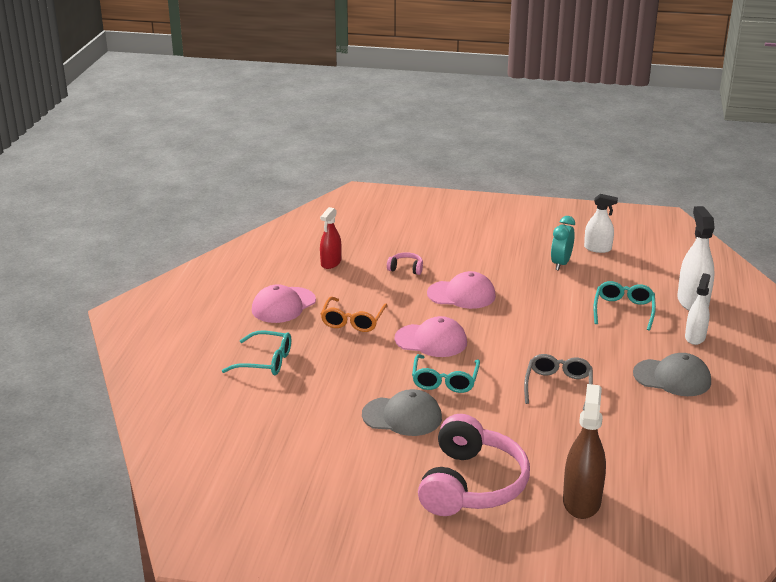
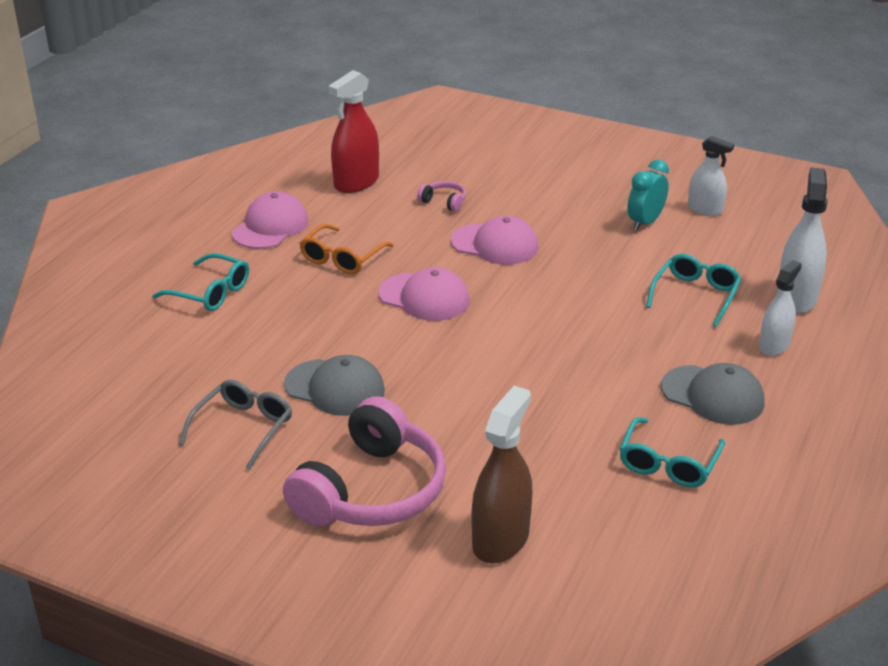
camera: 15 degrees right, 5 degrees up
pink cap [252,284,316,323] -> pink cap turned 150 degrees clockwise [232,191,308,249]
red spray bottle [320,207,342,269] -> red spray bottle [328,70,379,193], size x1.54
turquoise glasses [412,354,480,393] -> turquoise glasses moved to [619,417,725,488]
grey glasses [524,354,593,411] -> grey glasses moved to [179,380,292,470]

